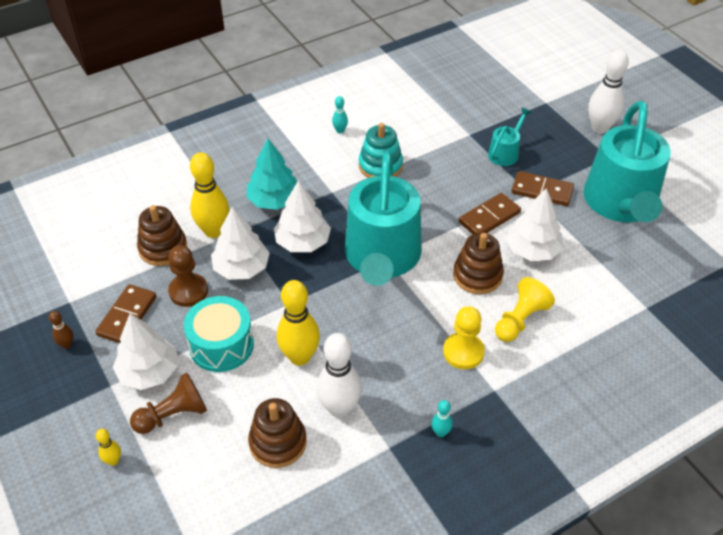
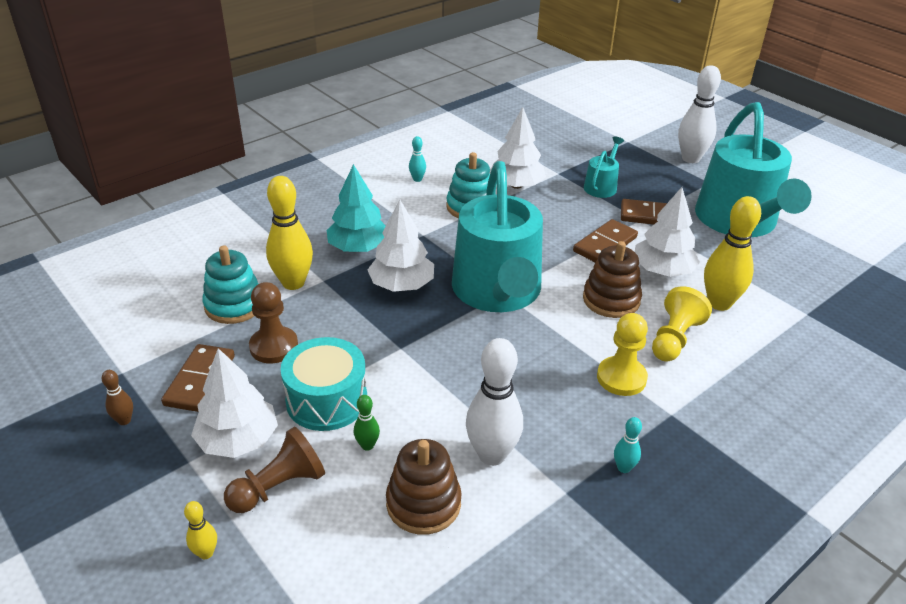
camera: 10 degrees left, 10 degrees down
brown stacking toy [137,205,187,266] -> turquoise stacking toy [202,245,259,324]
white tree [211,207,270,280] -> white tree moved to [490,107,546,189]
yellow bowling pin [277,280,320,366] -> yellow bowling pin moved to [704,196,761,311]
none -> green bowling pin [354,395,380,451]

